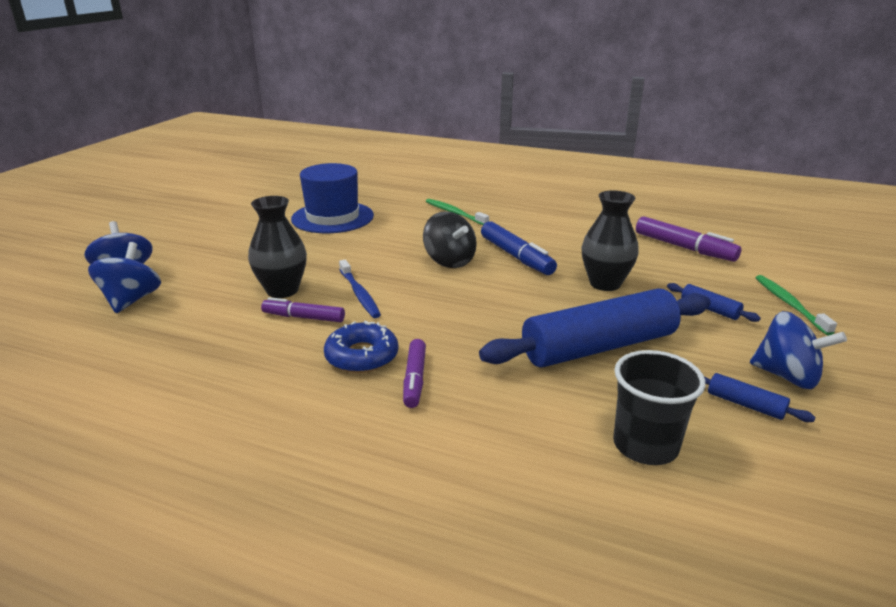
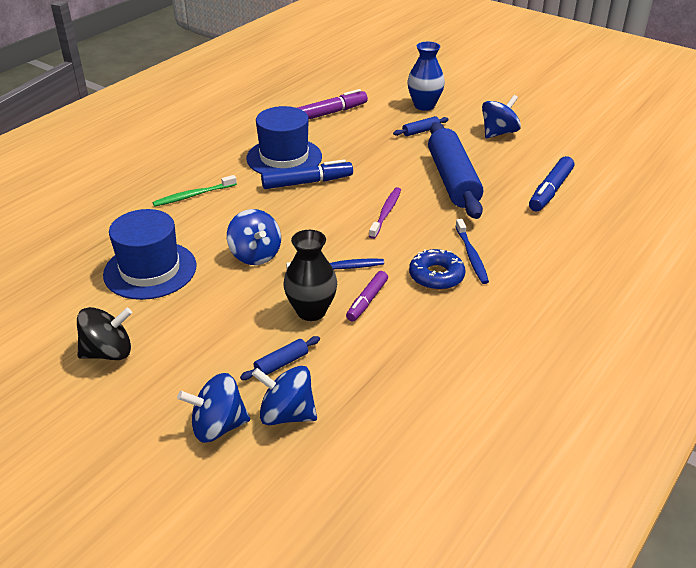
camera: 75 degrees left, 10 degrees up
purple marker [403,339,426,408] -> blue toothbrush [455,219,489,284]
black spinning top [423,211,477,268] -> black spinning top moved to [77,307,132,360]
black vase [581,190,639,291] -> none
black cup [613,350,706,465] -> blue marker [529,156,574,212]
blue rolling pin [704,373,816,422] -> blue rolling pin moved to [240,336,320,380]
green toothbrush [755,275,837,335] -> blue vase [407,42,445,111]
none -> blue spinning top [227,209,281,265]
none -> blue hat [246,106,322,174]
none -> purple toothbrush [369,187,401,239]

